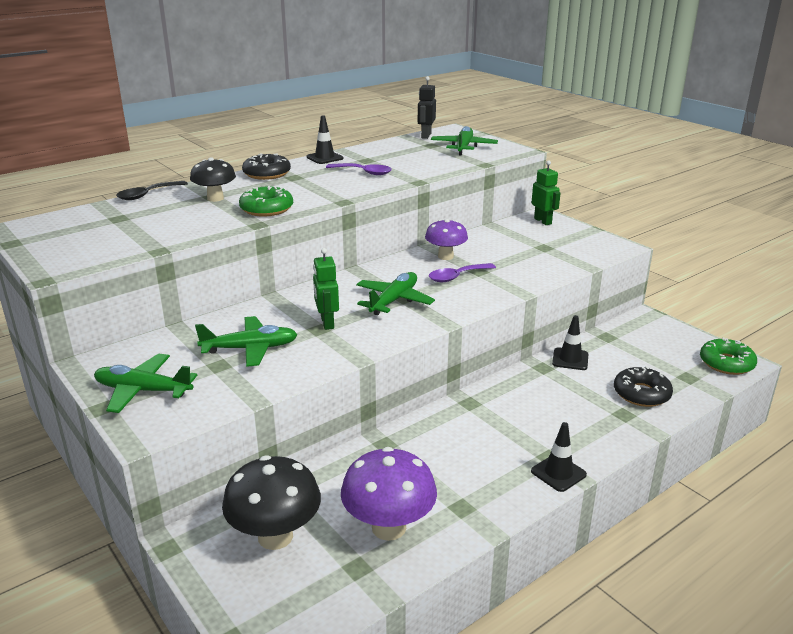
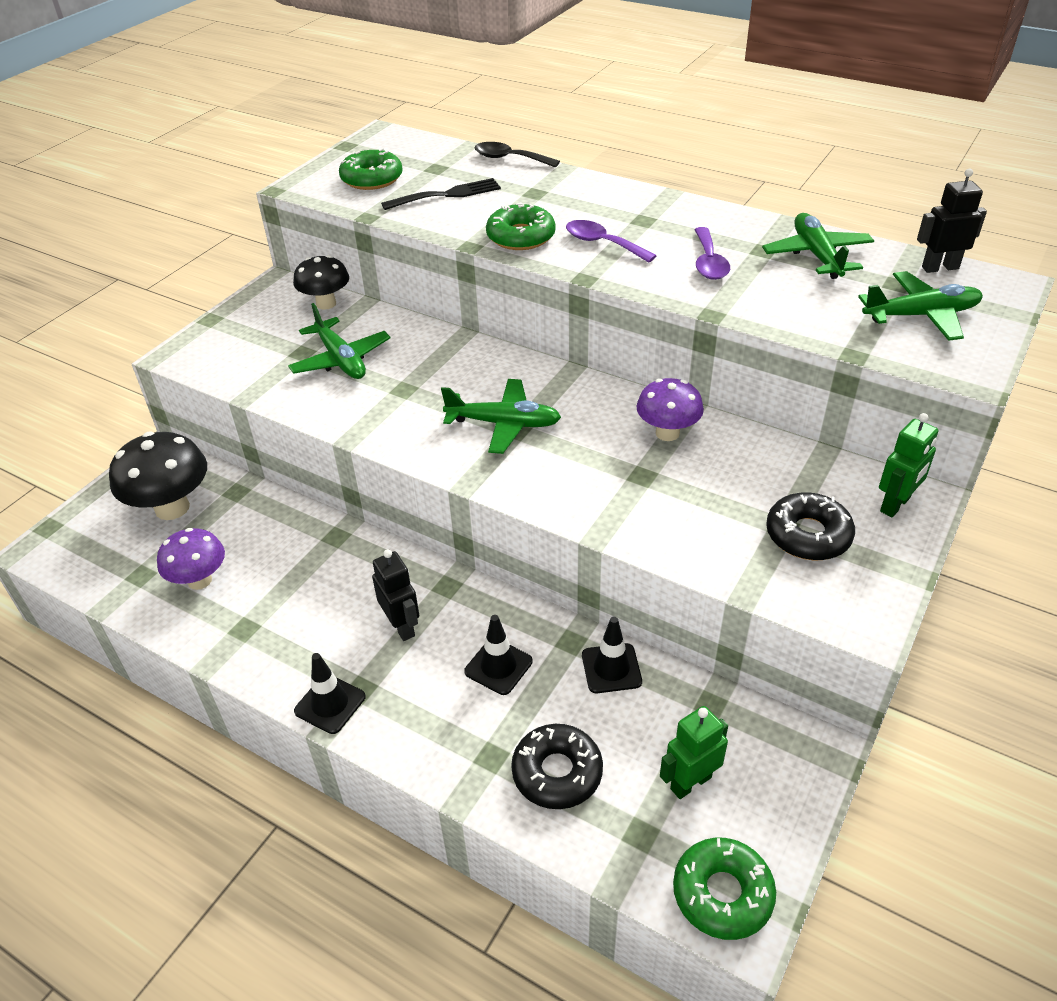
camera: 70 degrees right, 15 degrees up
green plane [94,353,197,413] -> green plane moved to [762,213,874,279]
black mushroom [190,157,236,202] -> black mushroom moved to [293,255,349,310]
black donut [242,153,291,180] -> black donut moved to [766,492,855,560]
black traffic cone [306,115,343,164] -> black traffic cone moved to [464,615,533,695]
green robot [313,248,339,330] -> green robot moved to [660,706,728,799]
purple mushroom [341,447,437,541] -> purple mushroom [157,528,225,590], size x0.65
purple spoon [429,263,496,282] -> purple spoon moved to [566,220,657,263]
none -> green donut [339,148,403,190]
none -> black robot [372,549,419,641]
none -> black fork [381,178,501,210]

